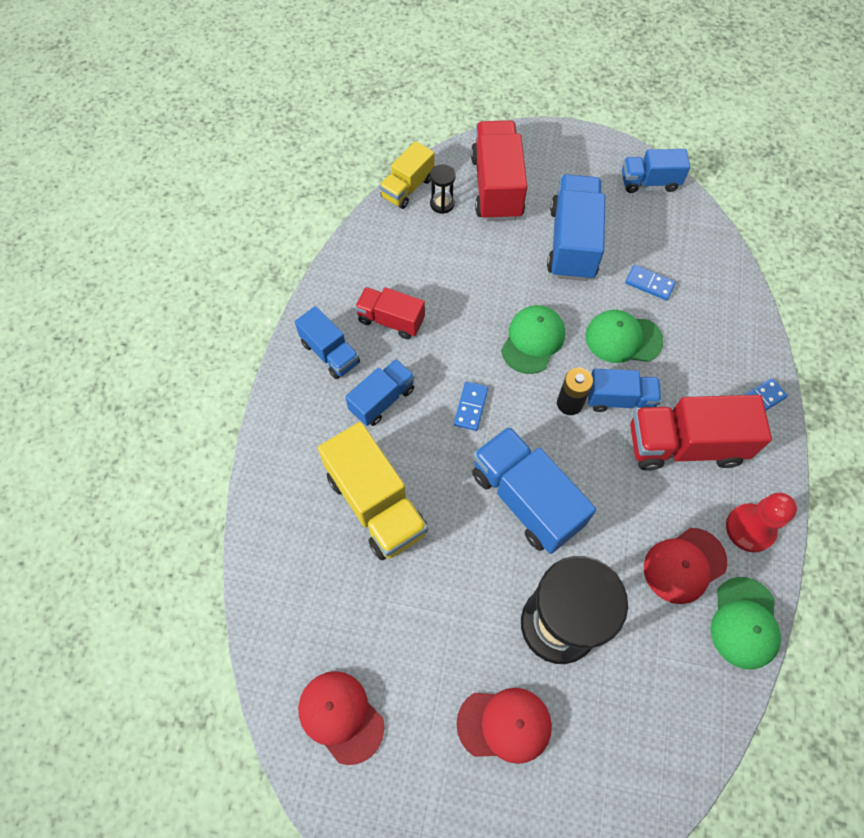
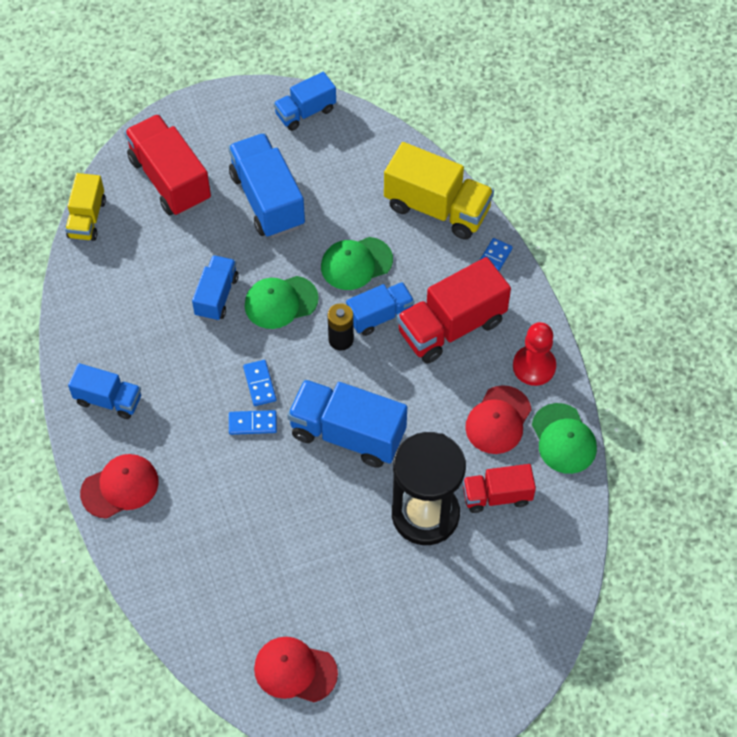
camera: 30 degrees left, 5 degrees down
yellow truck [318,422,428,560] -> yellow truck moved to [384,142,494,239]
blue truck [345,359,415,426] -> blue truck moved to [192,255,239,321]
red truck [355,287,425,339] -> red truck moved to [463,464,536,513]
black hourglass [430,164,456,214] -> none
red cap [456,688,552,764] -> red cap moved to [80,454,159,519]
green cap [501,305,565,374] -> green cap turned 105 degrees counterclockwise [244,276,319,329]
blue domino [625,265,676,300] -> blue domino moved to [229,410,277,435]

